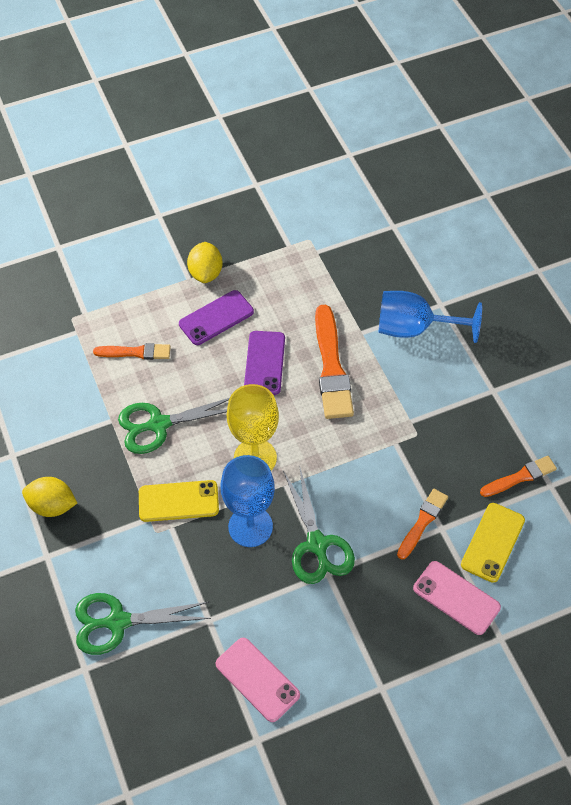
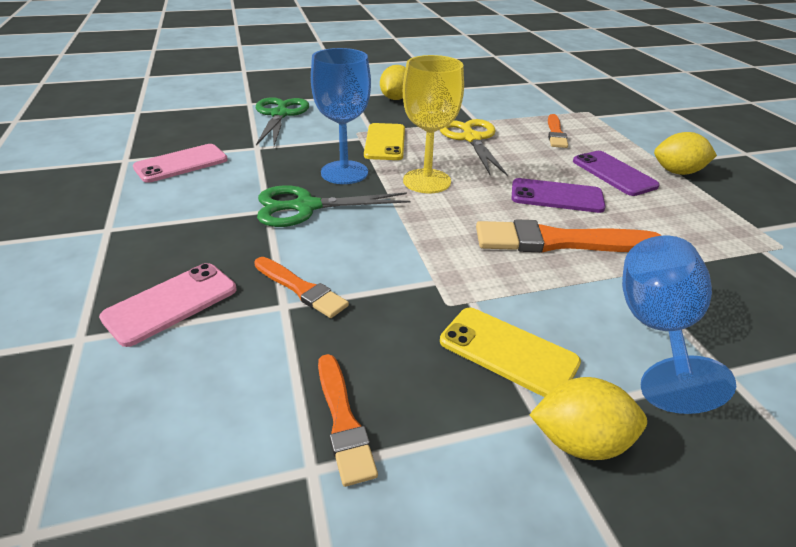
camera: 95 degrees right, 20 degrees down
green scissors [118,398,229,454] -> yellow scissors [440,119,508,176]
yellow phone [461,503,525,583] -> yellow phone moved to [440,308,581,397]
none -> yellow lemon [529,377,647,460]

